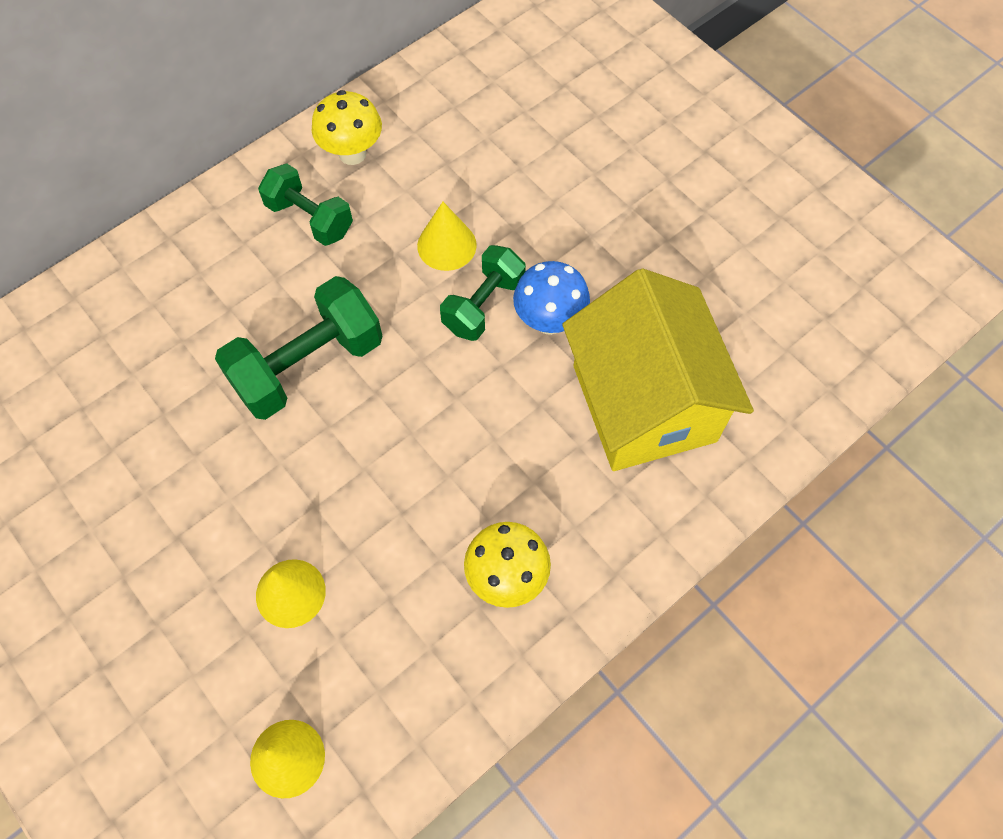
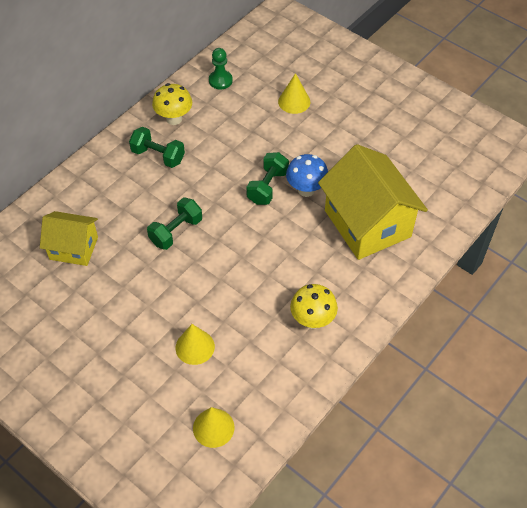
camera: 10 degrees left, 10 degrees down
green dumbbell [215,276,382,420] -> green dumbbell [147,197,202,250], size x0.64
yellow cone [417,202,477,271] -> yellow cone moved to [278,73,310,114]
none -> yellow house [40,211,98,266]
none -> green pawn [209,48,233,89]

